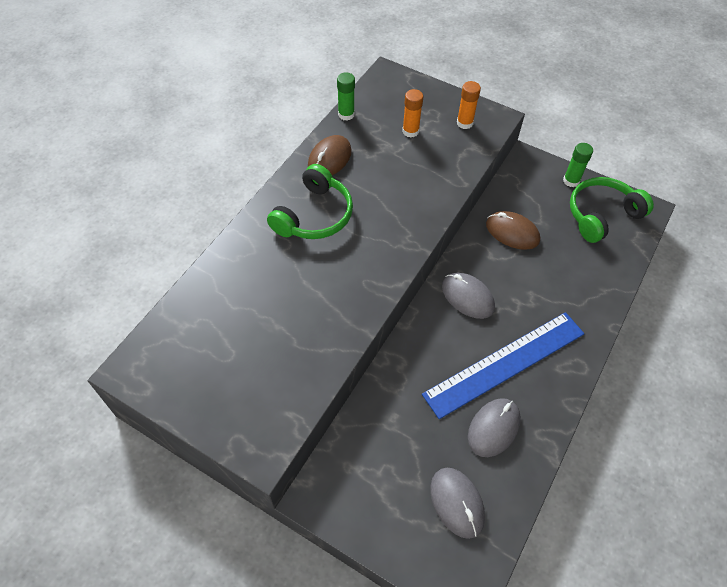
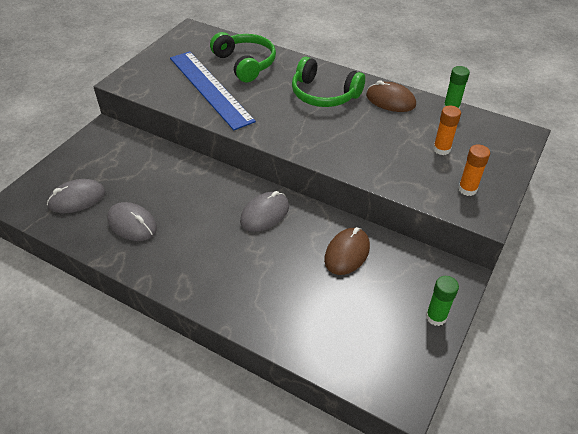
camera: 90 degrees right, 10 degrees down
blue ruler [422,312,584,419] -> blue ruler moved to [170,51,256,130]
green headphones [570,177,654,243] -> green headphones moved to [210,32,276,82]

